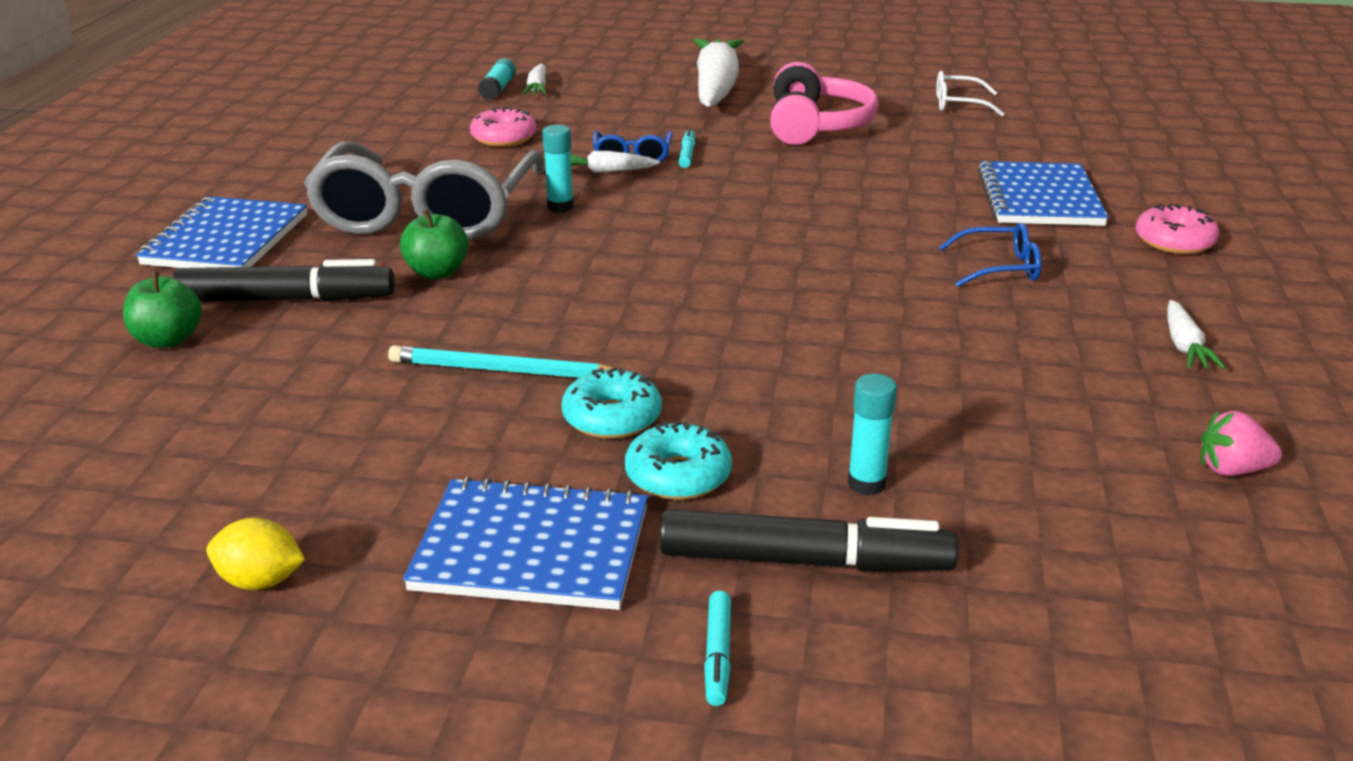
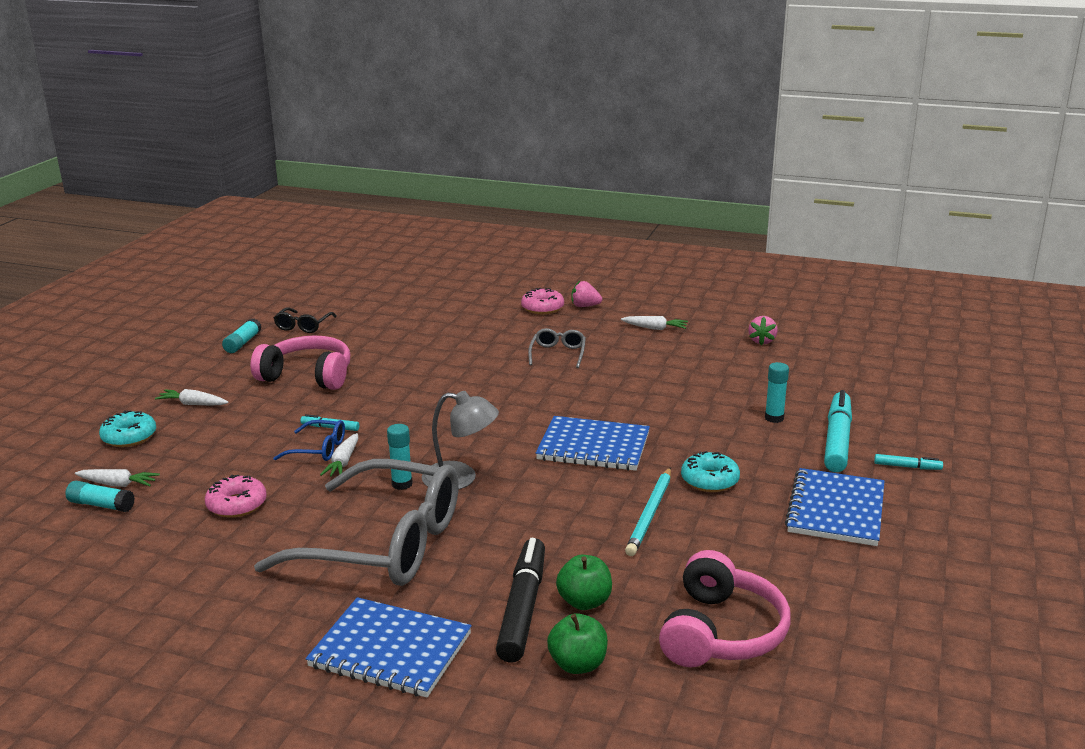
camera: 80 degrees left, 5 degrees down
yellow lemon [206,518,305,590] -> none
green apple [400,209,468,279] -> green apple moved to [556,555,612,610]
turquoise donut [625,421,732,500] -> turquoise donut moved to [99,410,156,447]
black marker [660,509,959,571] -> turquoise marker [824,390,852,472]
white carrot [694,38,744,107] -> white carrot [155,389,228,405], size x0.45
white glasses [936,71,1005,116] -> black glasses [274,308,337,333]
blue glasses [939,223,1041,287] -> grey glasses [528,328,586,368]
blue notebook [978,161,1109,226] -> blue notebook moved to [536,416,650,471]
none -> turquoise glue stick [222,318,262,353]
none -> grey lamp [422,391,499,490]
none -> pink strawberry [571,281,602,307]
none -> pink headphones [659,550,791,667]

